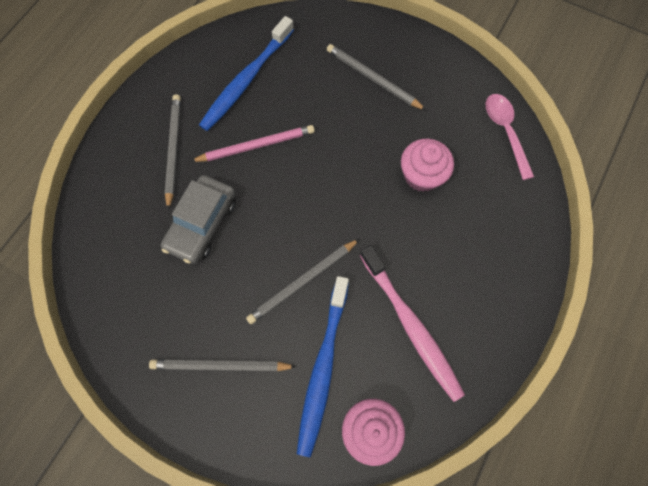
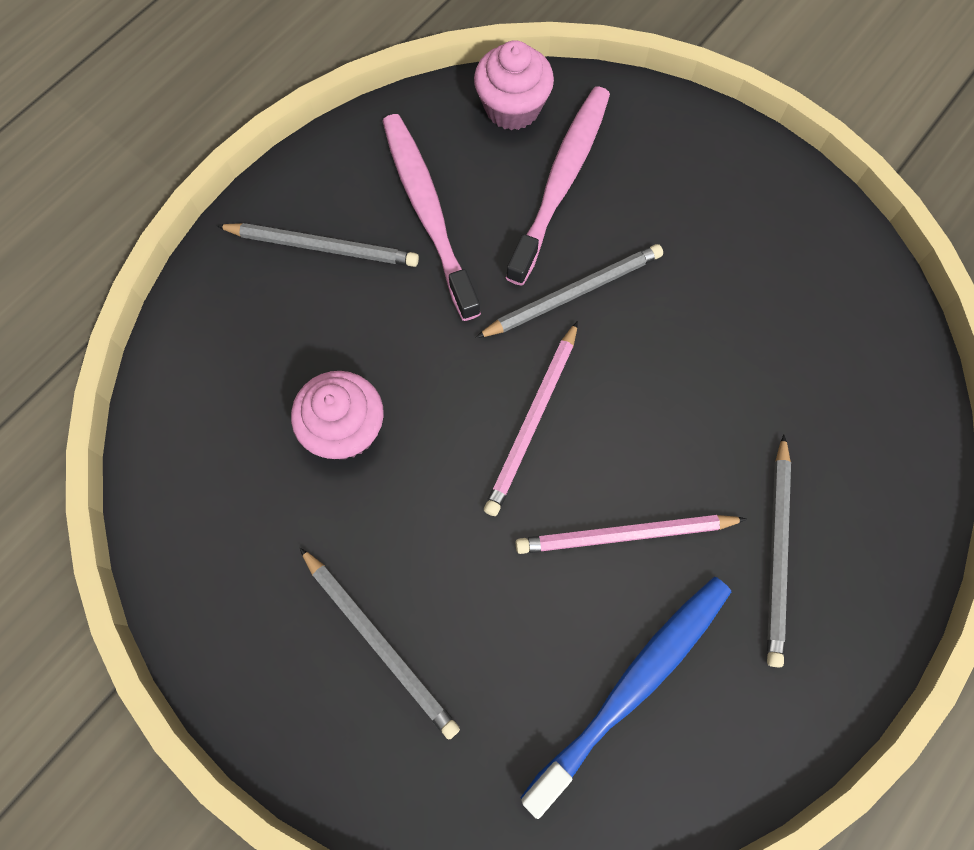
camera: 170 degrees left, 0 degrees up
grey pencil [149,359,297,371] -> grey pencil moved to [216,223,419,267]
grey car [161,175,236,264] -> none
blue toothbrush [297,276,349,457] -> pink toothbrush [506,87,610,286]
pink spoon [486,94,534,180] -> none
none -> pink pencil [484,321,578,516]

